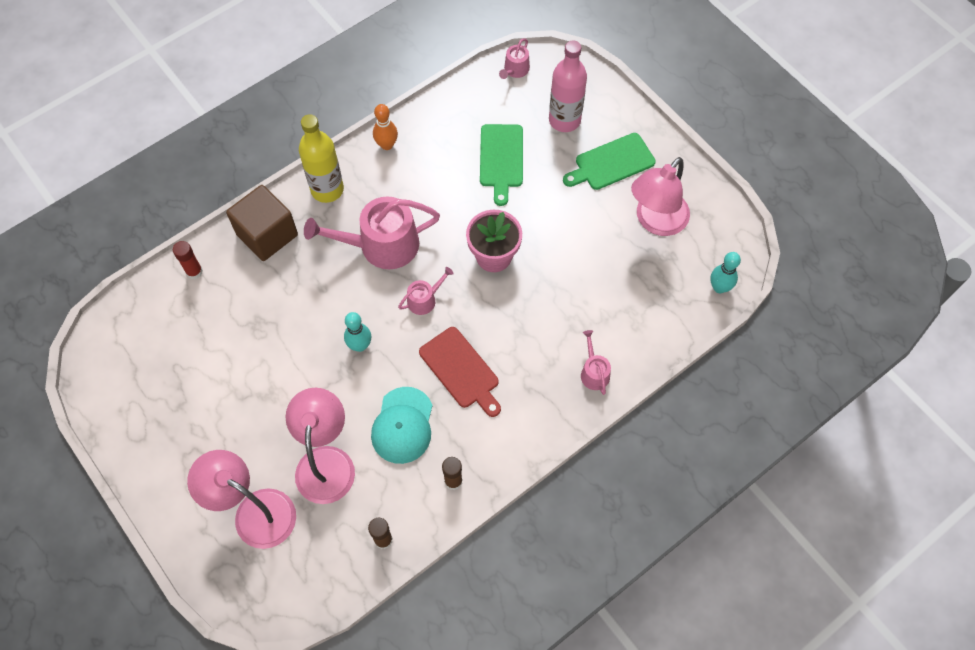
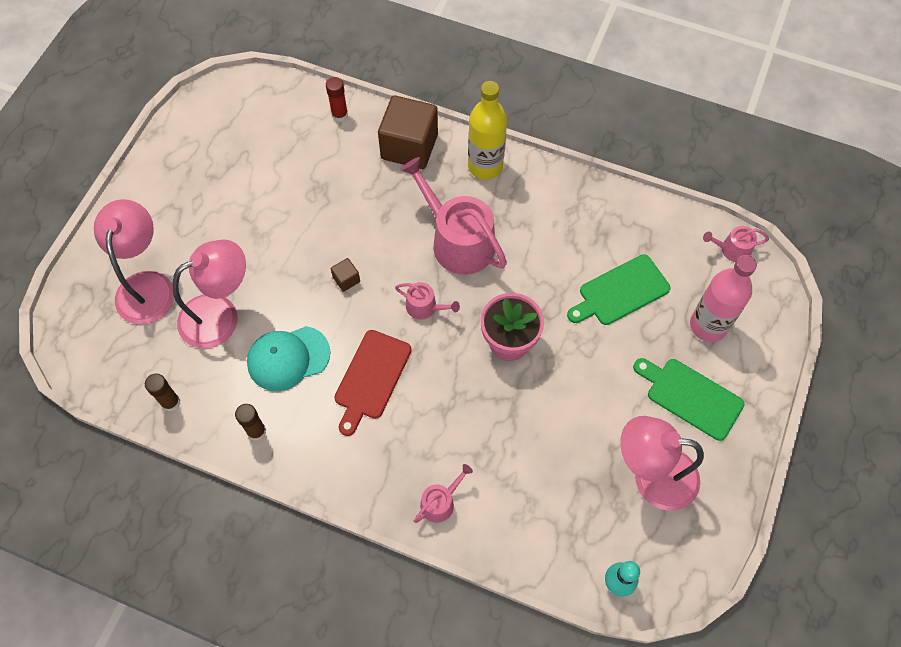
camera: 60 degrees right, 0 degrees up
turquoise bowling pin [344,312,371,352] -> brown cube [331,258,360,292]
orange bowling pin [373,104,398,150] -> none

